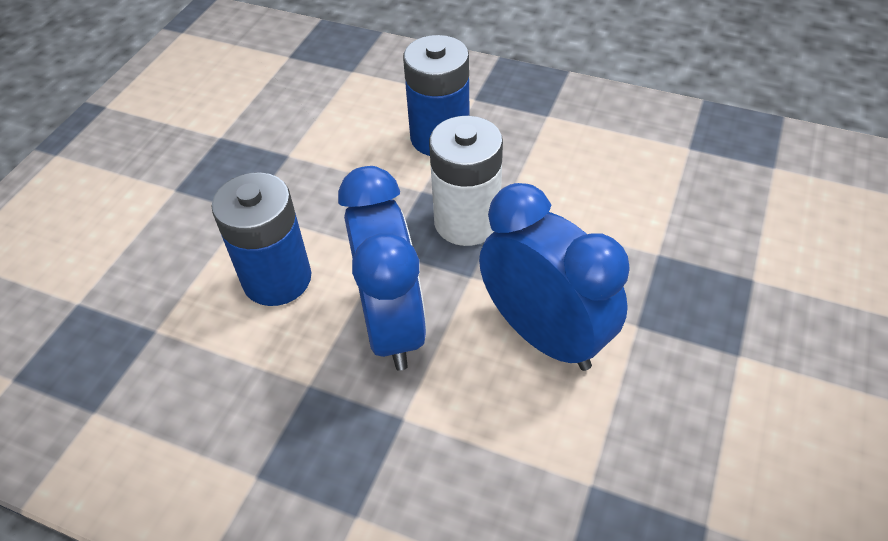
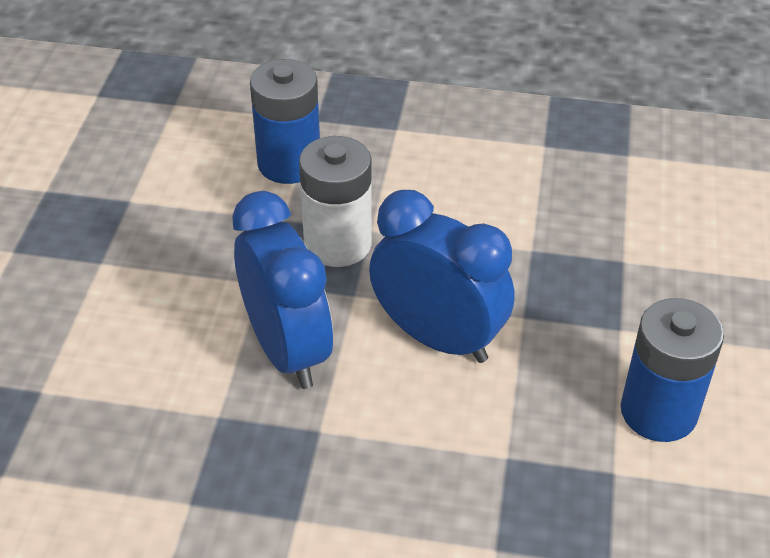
camera: 15 degrees left, 5 degrees down
blue battery [212,172,311,306] -> blue battery moved to [621,298,724,442]

